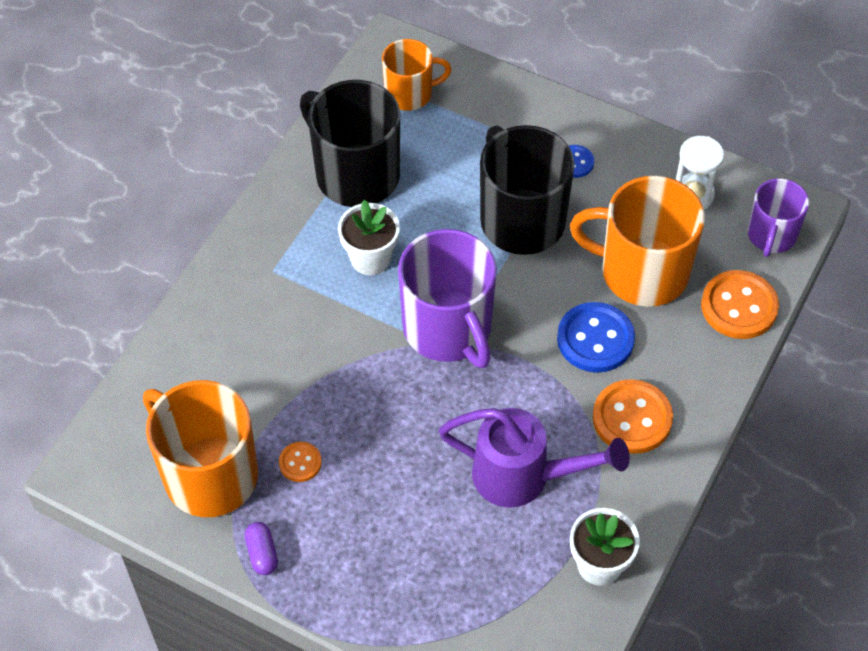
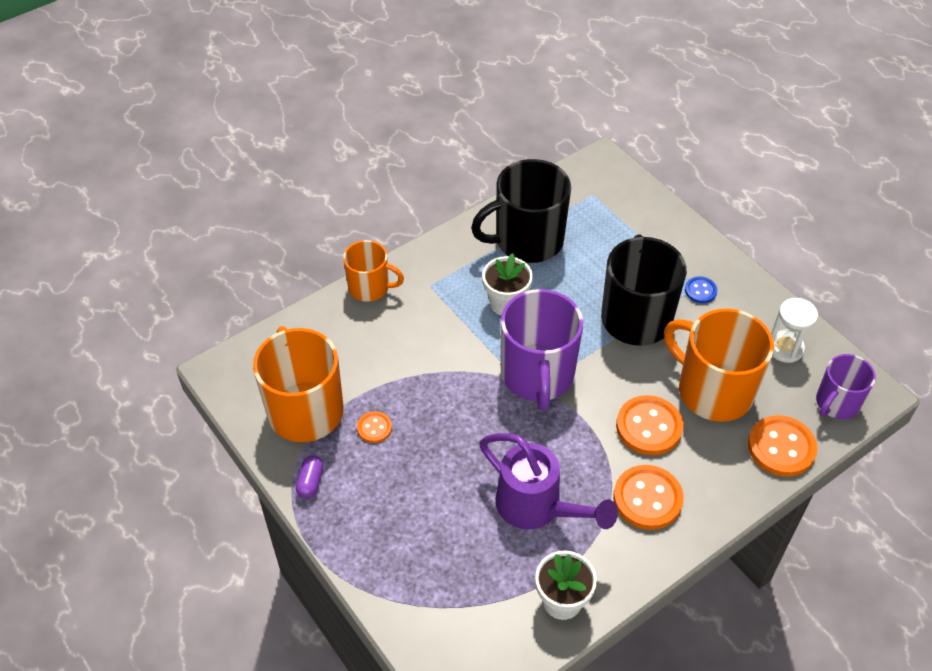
camera: 25 degrees right, 5 degrees down
black mug [300,80,400,207] -> black mug turned 90 degrees counterclockwise [471,159,571,263]
orange mug [382,39,451,111] -> orange mug moved to [343,240,404,302]
blue button [557,302,635,373] -> orange button [616,395,683,455]

